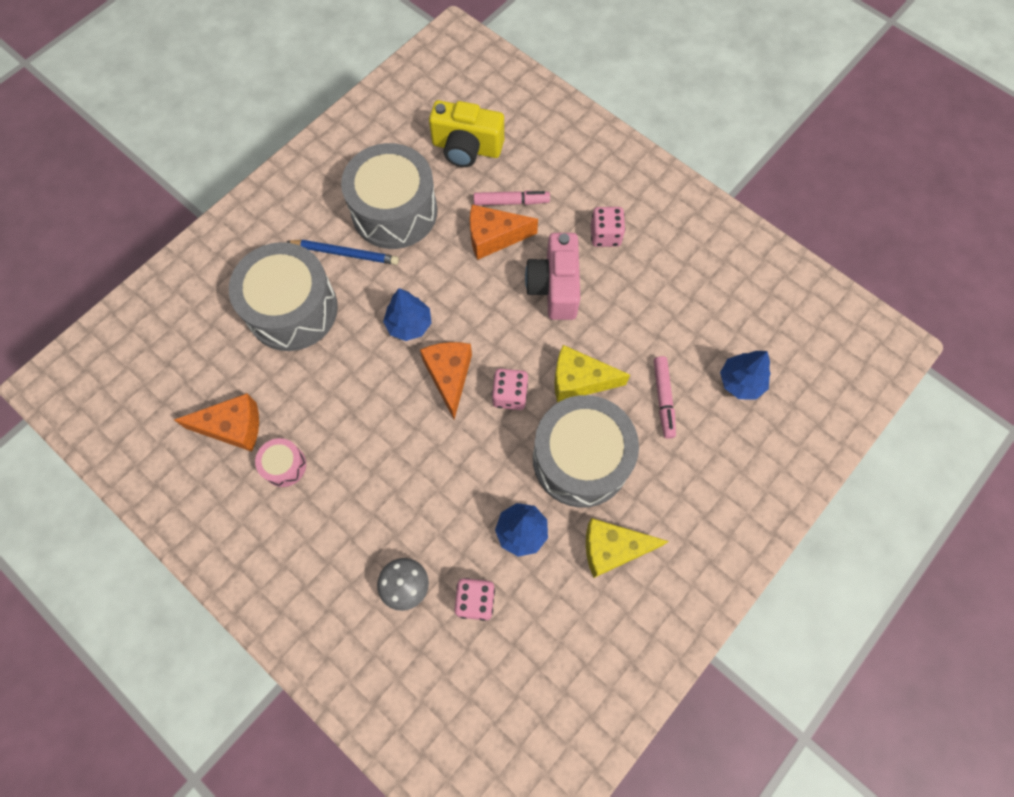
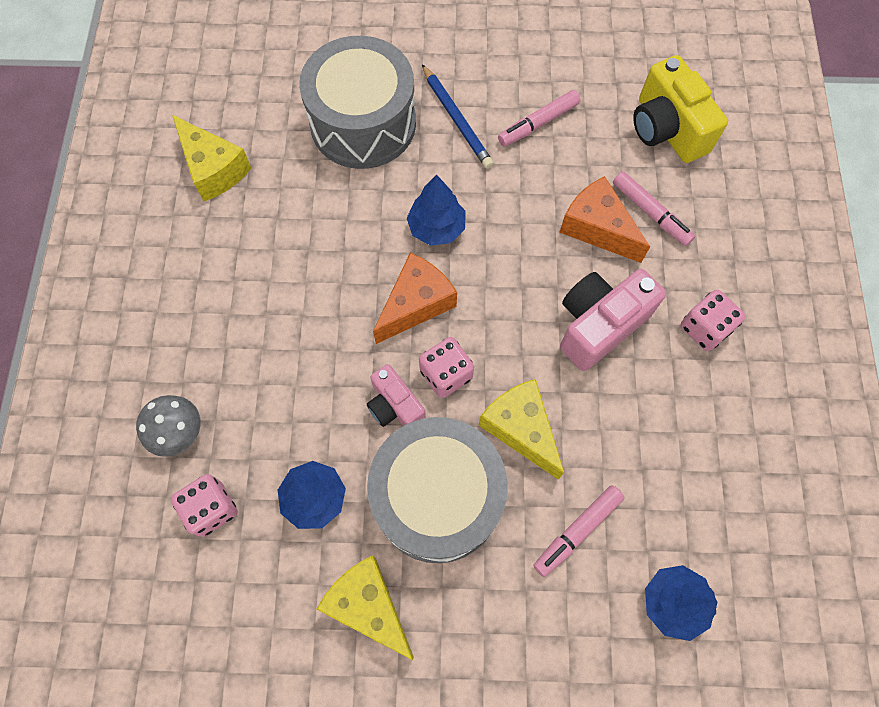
camera: 50 degrees right, 0 degrees up
orange cheese [174,393,259,452] -> yellow cheese [172,115,251,201]
pink drum [255,438,306,487] -> none
grey drum [341,143,438,249] -> pink marker [498,90,580,147]
none -> pink camera [367,364,426,427]

